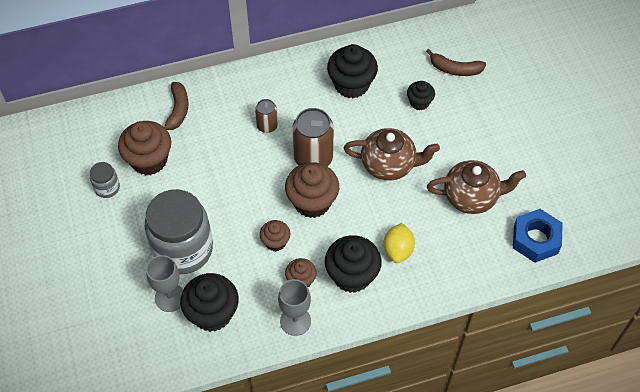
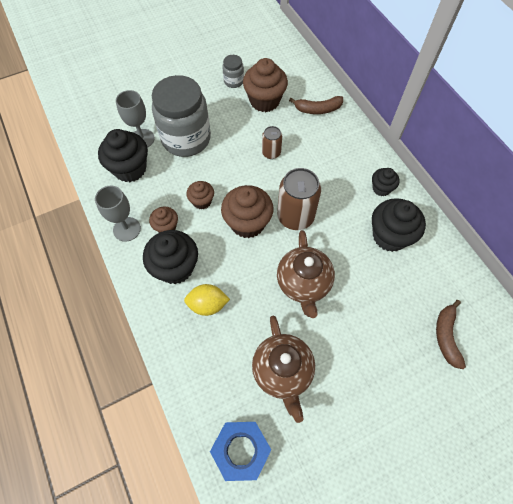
camera: 80 degrees right, 5 degrees up
brown can [255,99,278,133] -> brown can moved to [262,126,282,159]
black cupcake [407,81,435,110] -> black cupcake moved to [372,168,400,196]

